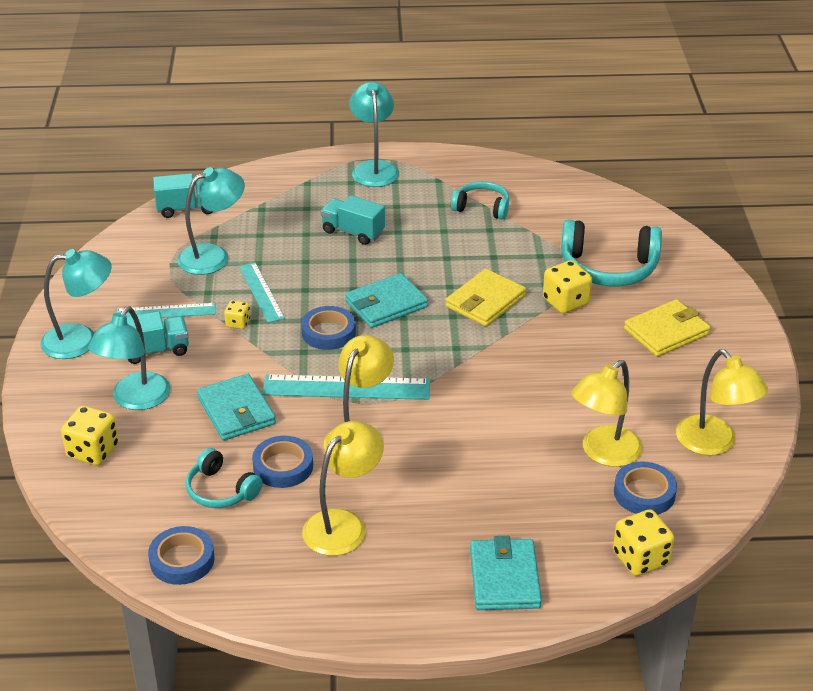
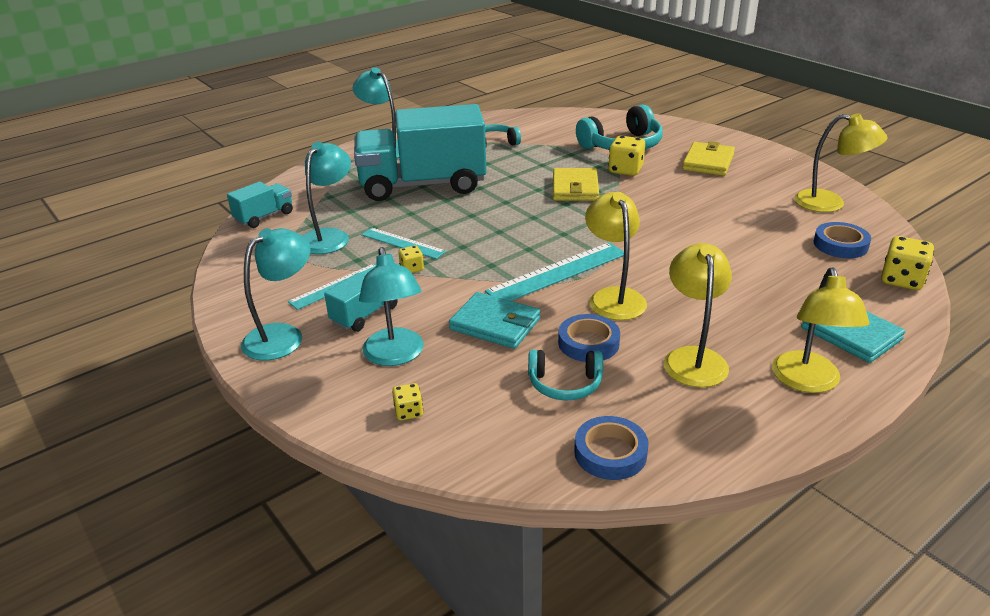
camera: 35 degrees left, 5 degrees down
yellow dice [61,406,119,466] -> yellow dice [392,383,423,420], size x0.56
blue tape [301,306,356,350] -> none
turquoise truck [321,195,385,245] -> turquoise truck [354,104,487,201], size x2.31
turquoise wallet [345,273,428,328] -> none
yellow lamp [571,360,642,467] -> yellow lamp moved to [772,267,869,393]

